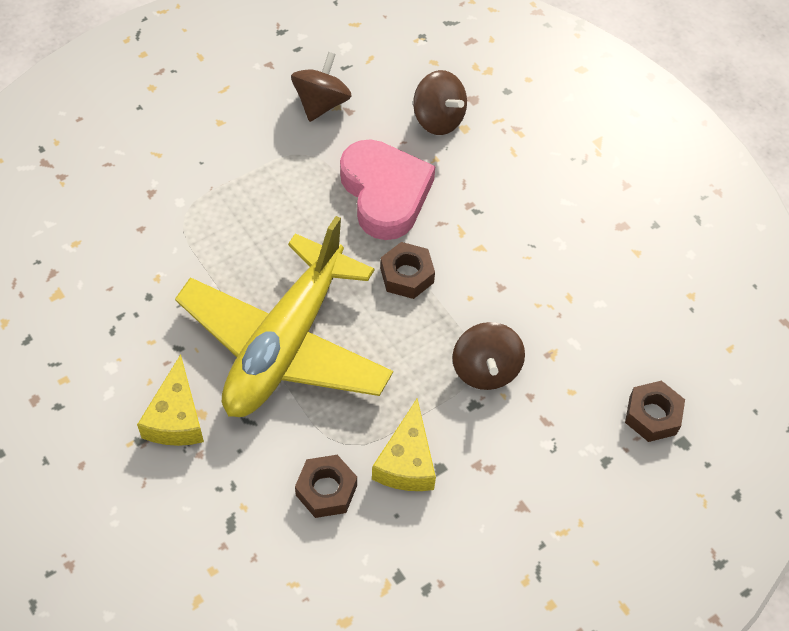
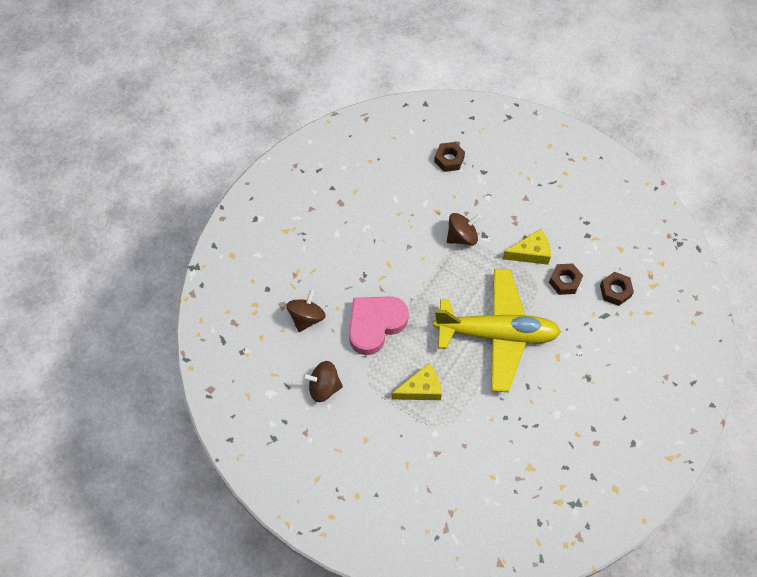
camera: 110 degrees left, 5 degrees up
yellow cheese [137,354,204,446] -> yellow cheese moved to [391,363,442,400]
brown nut [380,242,435,299] -> brown nut moved to [600,272,634,306]

